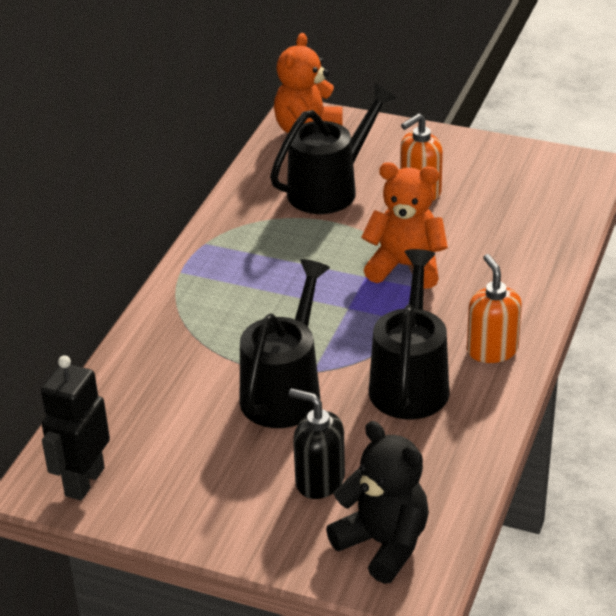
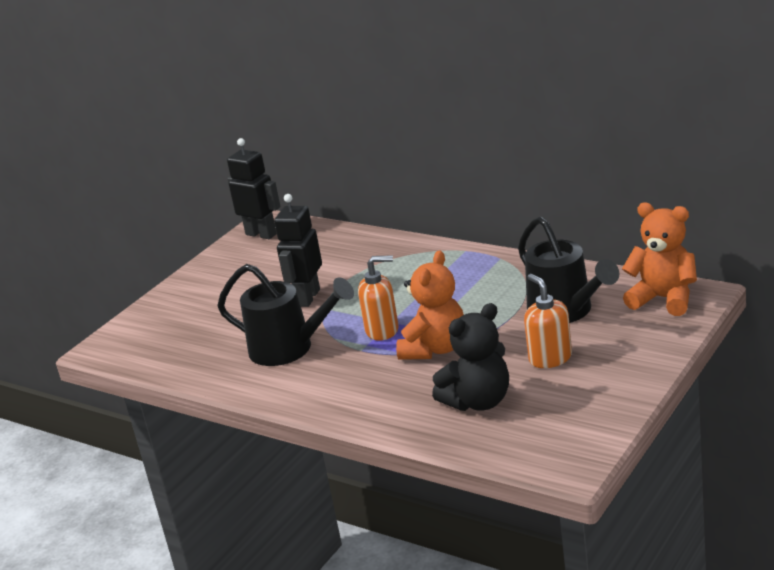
camera: 105 degrees right, 10 degrees down
black watering can [240,259,330,428] -> black robot [274,194,322,307]
black soap dispenser [289,388,345,499] -> none
black teddy bear [326,421,429,584] -> black teddy bear moved to [432,303,509,411]
orange soap dispenser [467,254,522,363] -> orange soap dispenser moved to [358,255,399,341]

